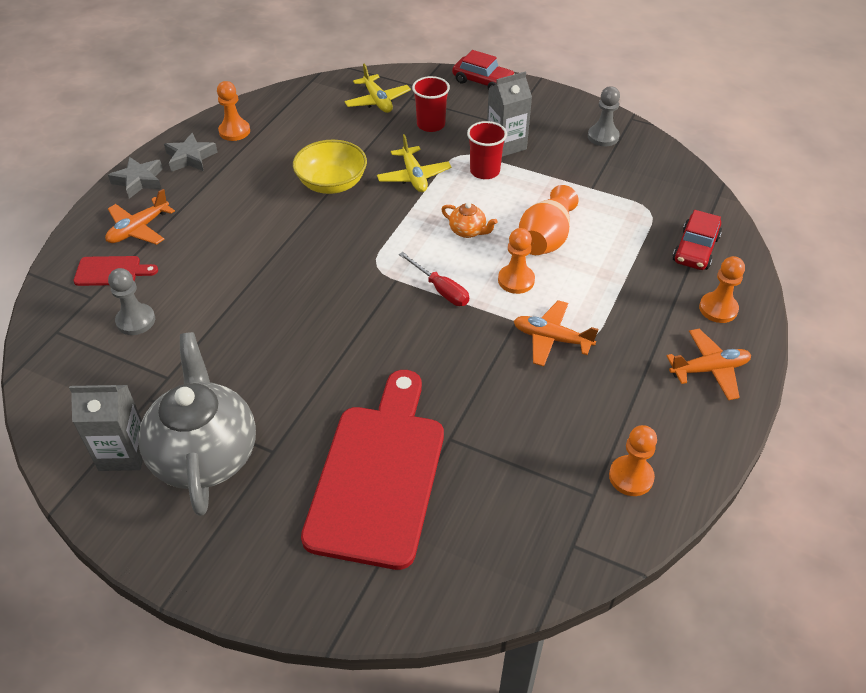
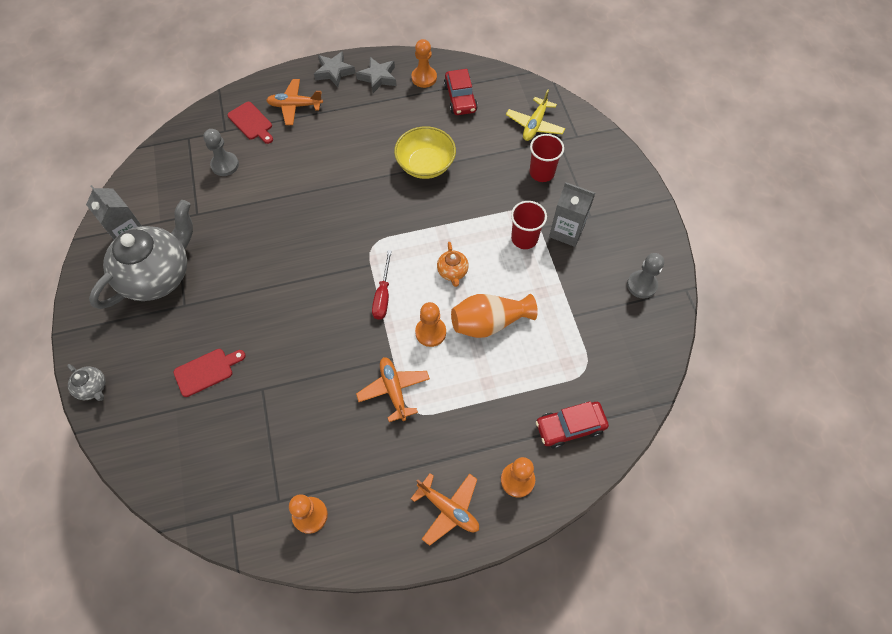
camera: 50 degrees right, 15 degrees up
red cutting board [301,370,444,570] -> red cutting board [173,349,246,397], size x0.43
yellow plane [377,134,452,192] -> none
red car [452,50,514,90] -> red car moved to [444,69,478,115]
none -> grey teapot [67,364,106,401]

